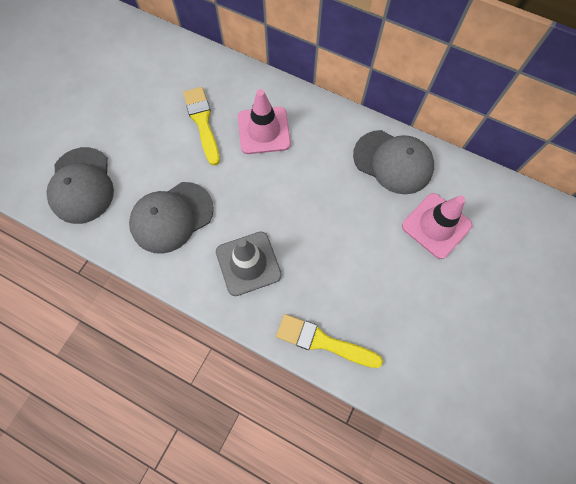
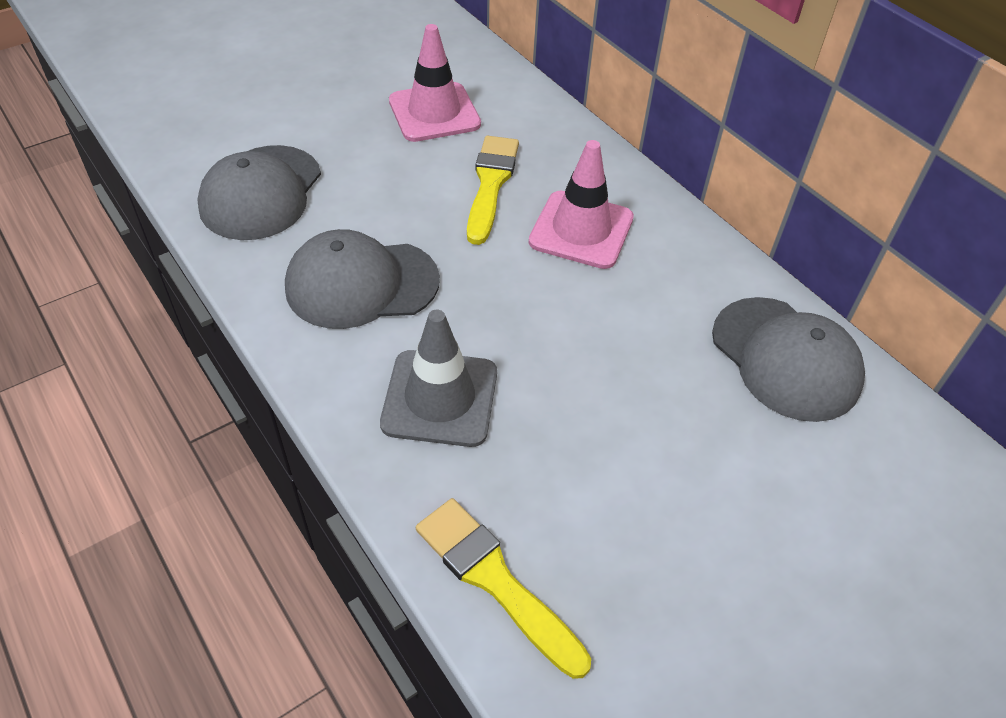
camera: 25 degrees right, 20 degrees down
pink traffic cone [402,193,472,259] -> pink traffic cone moved to [389,24,481,142]

